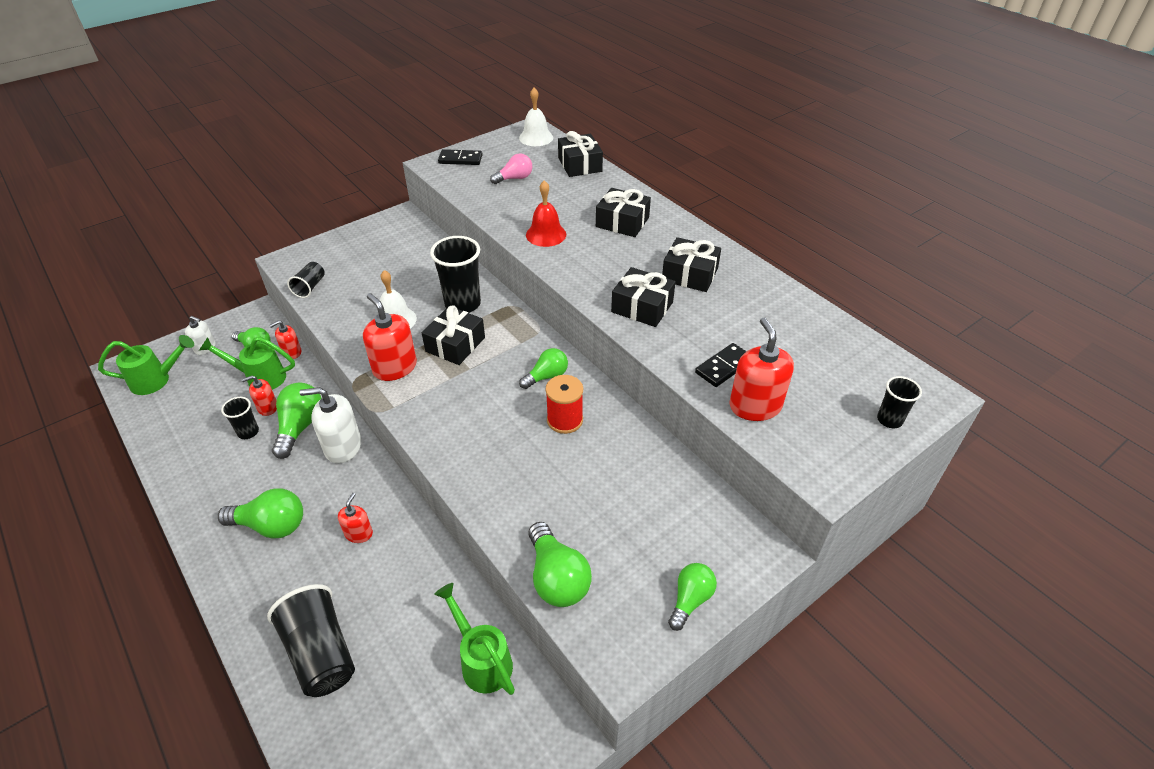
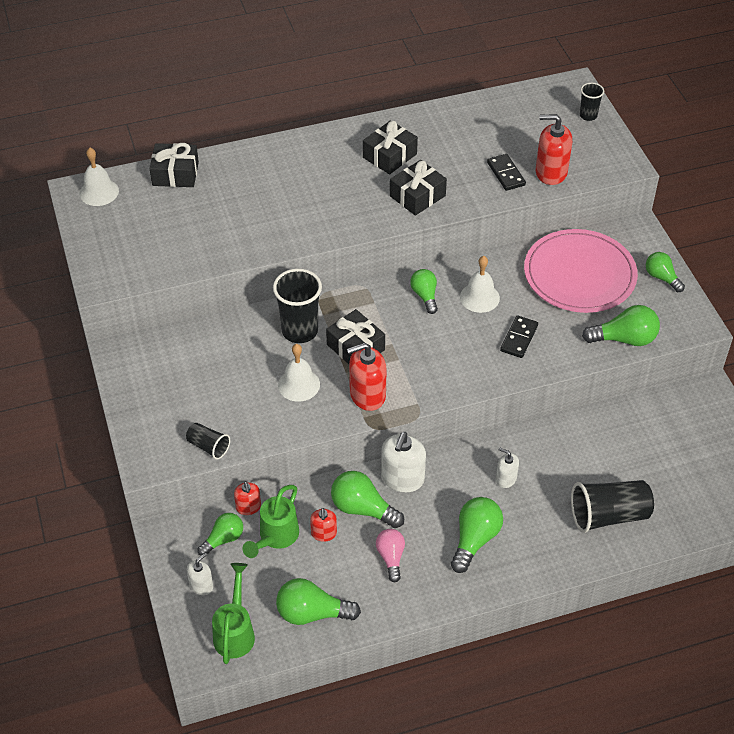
camera: 70 degrees left, 5 degrees up
black cup [221,397,259,439] -> none
red soap dispenser [338,493,373,543] -> white soap dispenser [496,448,519,488]
green watering can [434,583,515,695] -> none
black domino [438,149,483,165] -> black domino moved to [500,315,538,358]
pink light bulb [490,153,532,184] -> pink light bulb moved to [376,529,405,583]
red bell [526,180,566,247] -> none
red spool [545,375,583,434] -> white bell [460,256,500,313]
black gift [596,188,651,237] -> none
none -> green light bulb [276,578,361,625]
none -> pink plate [524,229,638,313]

